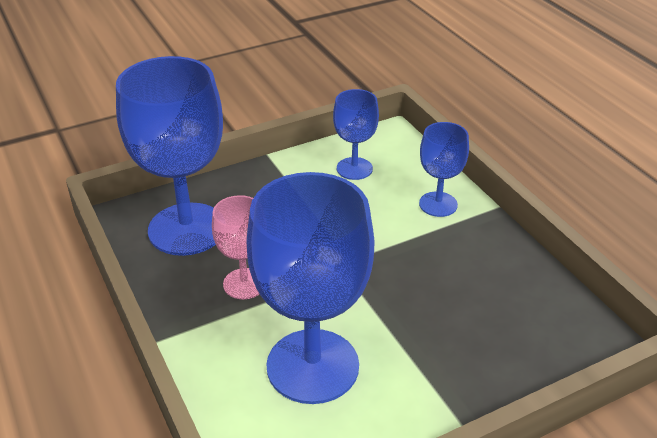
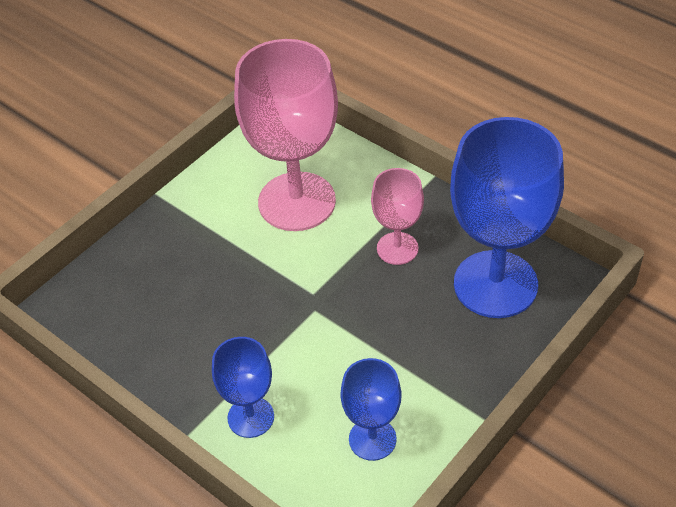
camera: 160 degrees right, 10 degrees up
blue goblet [246,172,374,404] -> pink goblet [234,39,338,231]

